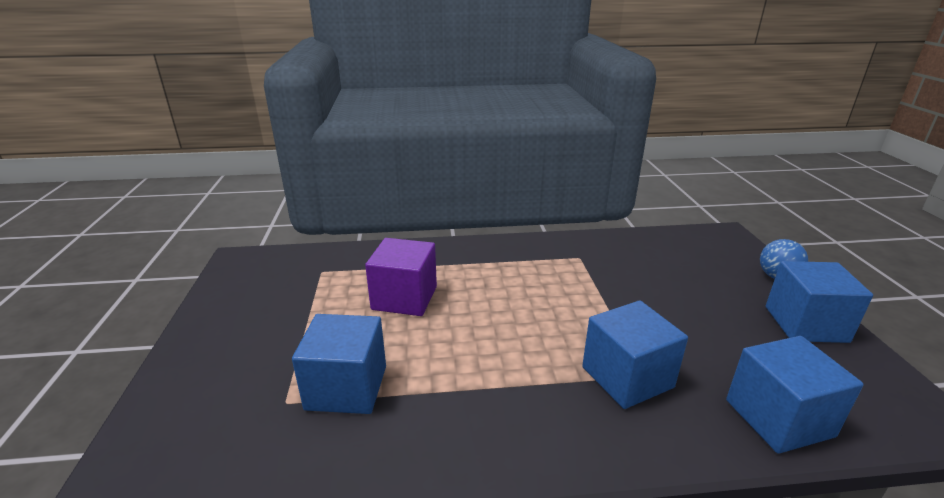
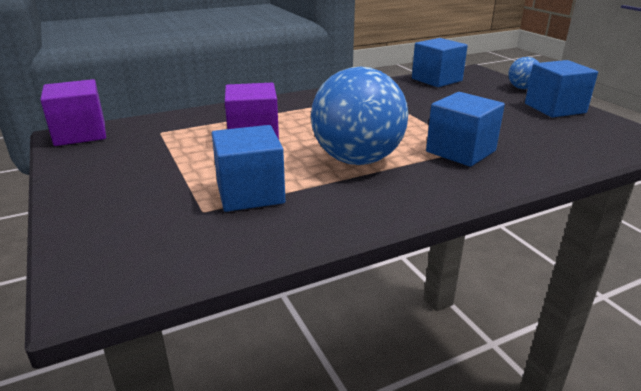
camera: 20 degrees left, 0 degrees up
blue cube [726,336,864,454] -> blue cube moved to [412,38,468,87]
none -> purple cube [40,79,106,146]
none -> blue ball [311,67,408,165]

